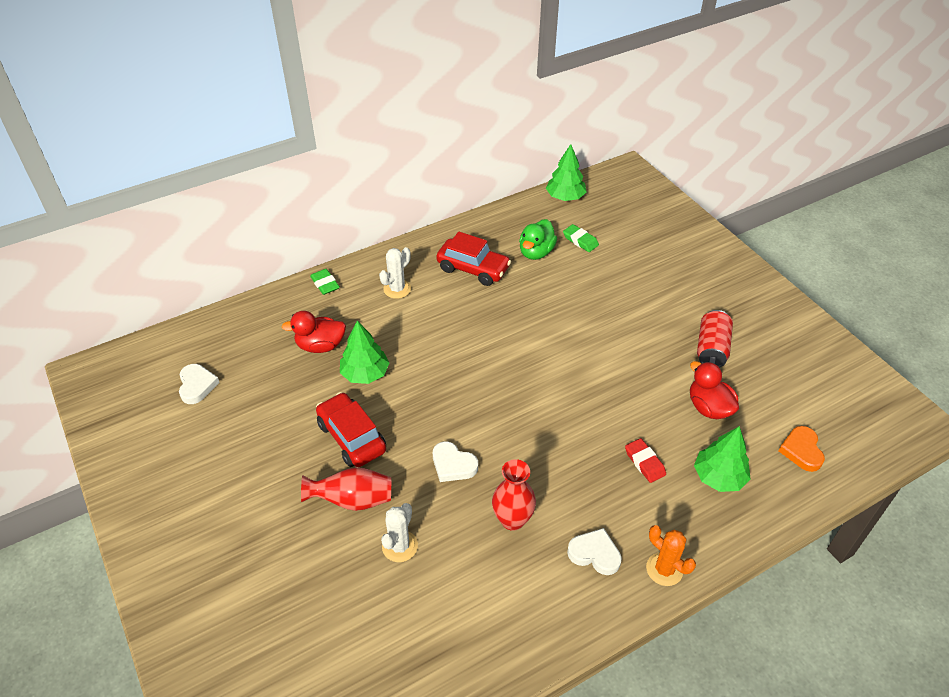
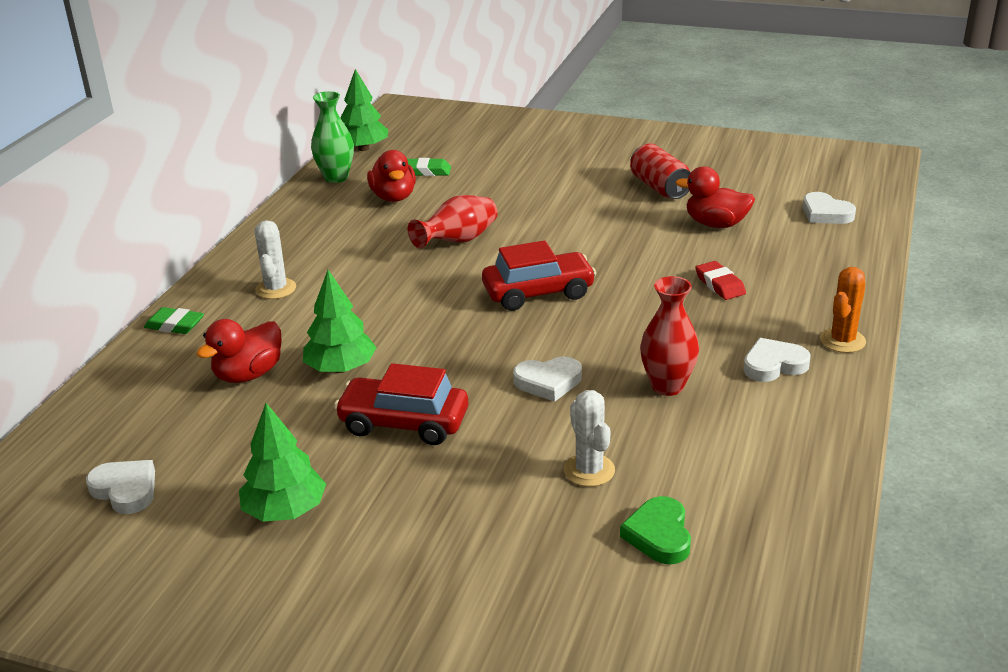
camera: 40 degrees left, 15 degrees down
red vase [301,467,391,511] -> red vase moved to [408,195,498,249]
red car [436,232,511,286] -> red car moved to [482,240,596,311]
green duck [519,219,557,260] -> red duck [367,150,416,202]
red eraser [625,438,666,483] -> red eraser turned 45 degrees clockwise [695,261,746,300]
orange cactus [646,525,696,586] -> orange cactus turned 60 degrees counterclockwise [820,267,866,353]
green tree [694,426,751,492] -> green tree moved to [239,403,326,522]
orange heart [779,426,825,472] -> white heart [803,192,856,224]
none -> green vase [311,91,354,183]
none -> green heart [620,496,691,565]

